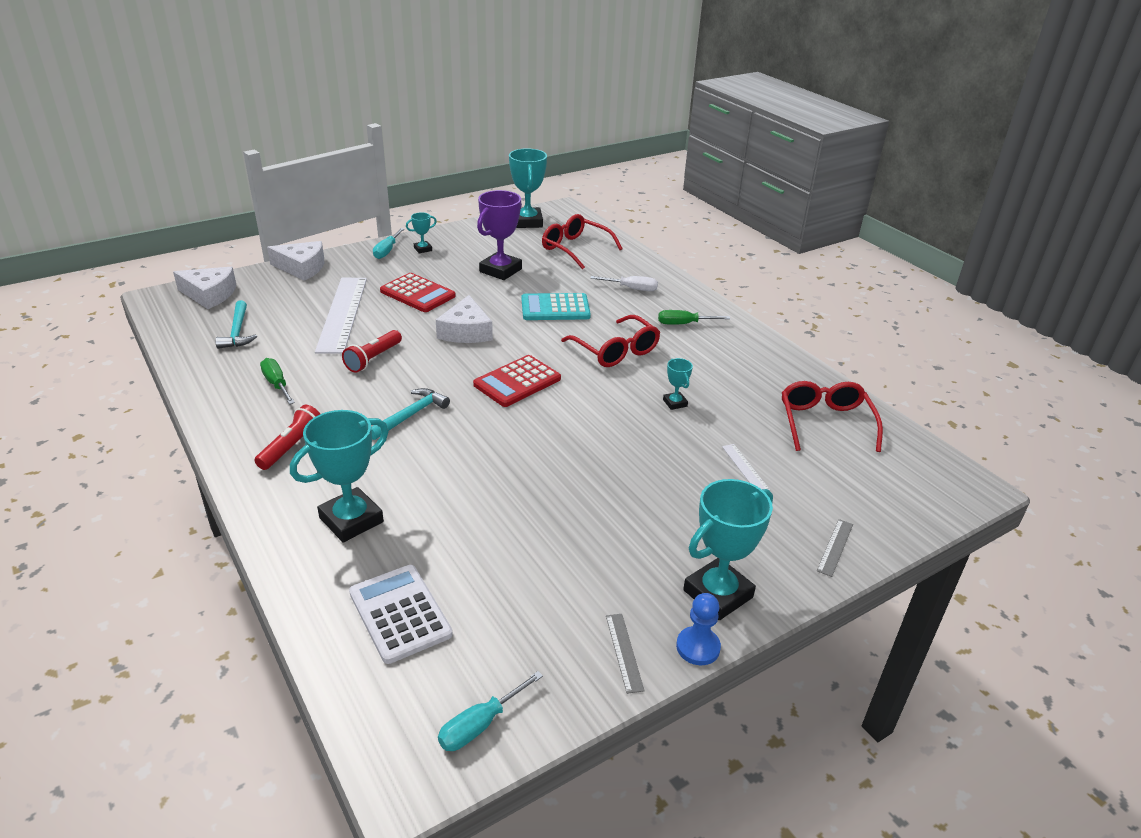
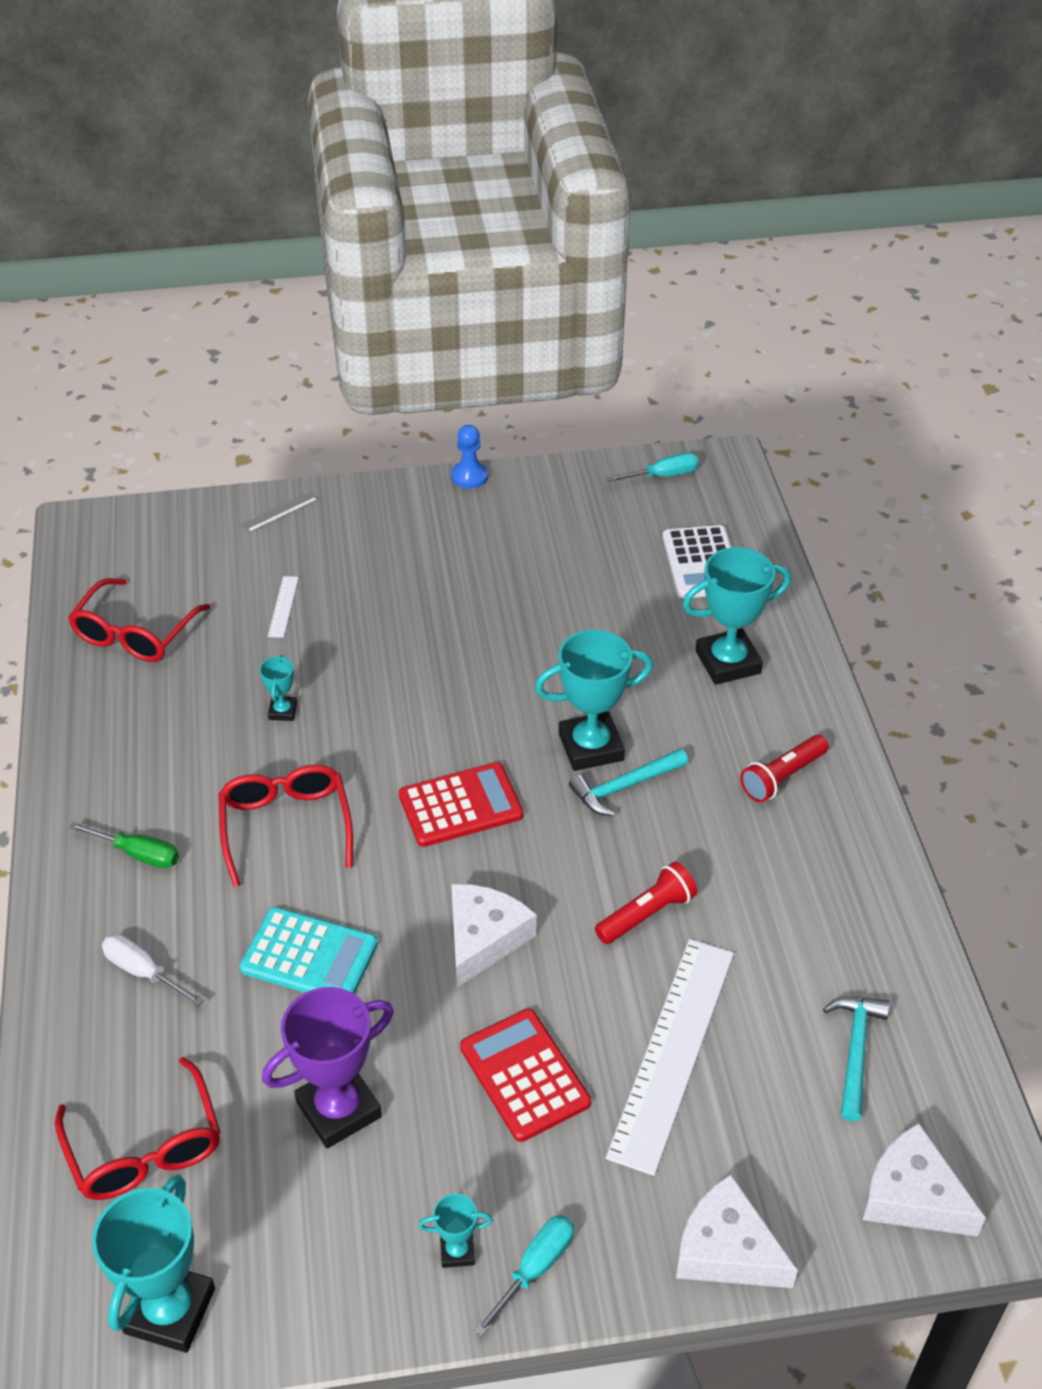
camera: 155 degrees left, 10 degrees up
green screwdriver [260,358,295,404] -> none
grey ruler [606,614,645,694] -> none
turquoise trophy [683,479,773,620] -> turquoise trophy moved to [535,630,653,771]

